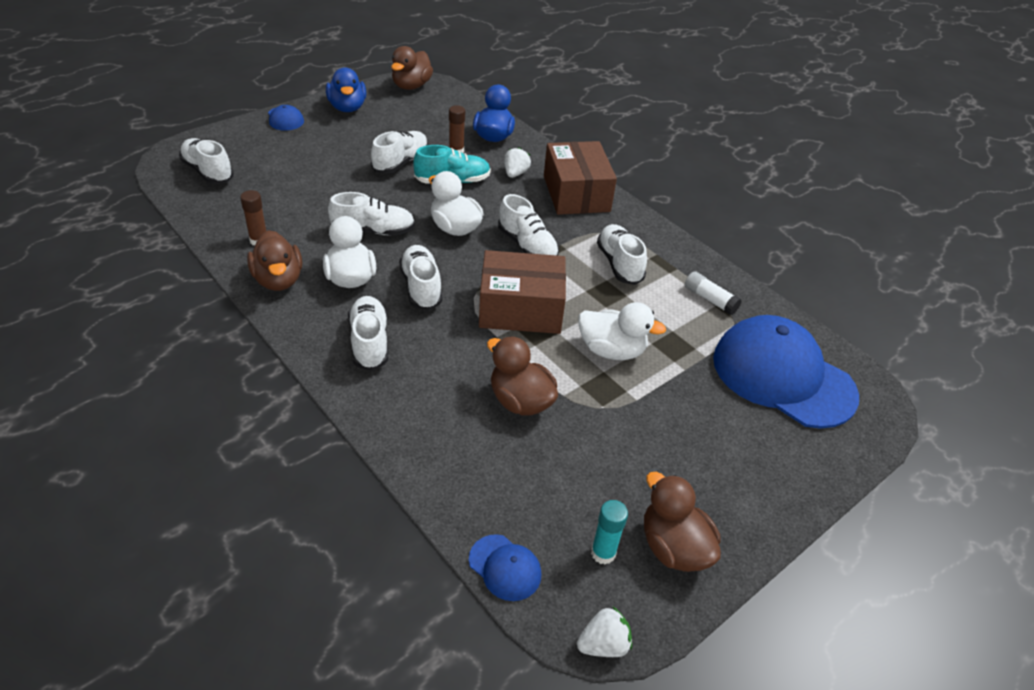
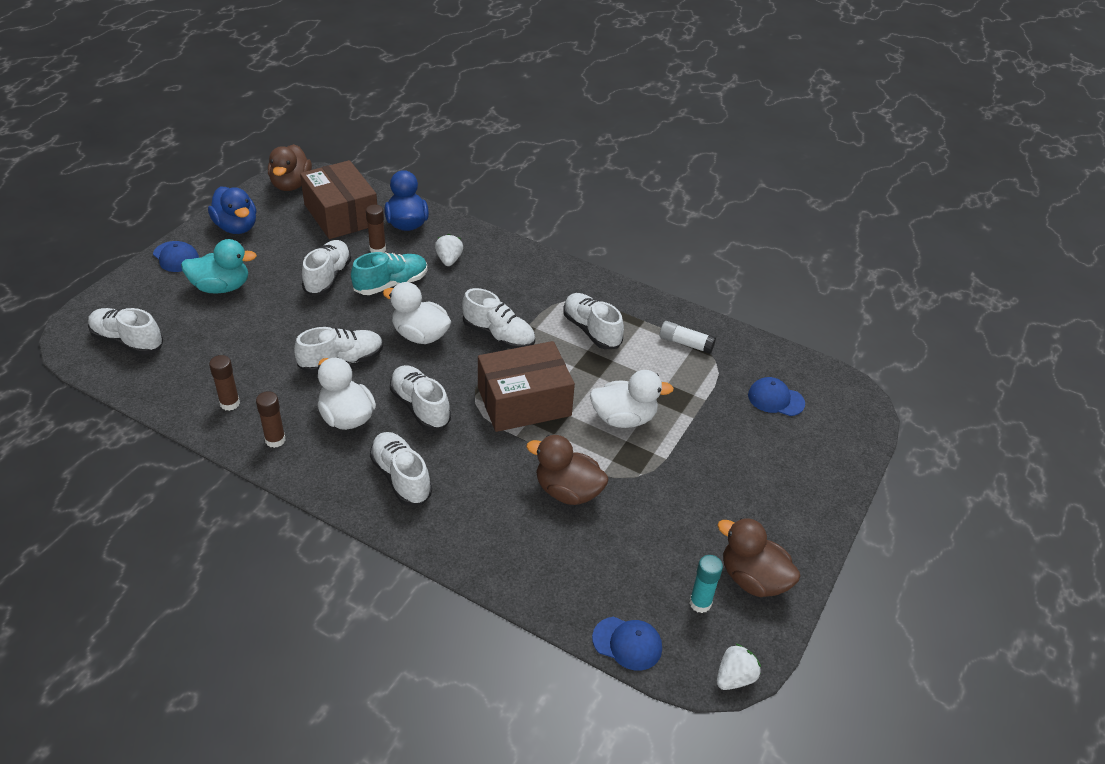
camera: 20 degrees left, 0 degrees up
brown duck [247,230,302,291] -> brown glue stick [256,391,286,448]
brown box [544,141,617,215] -> brown box moved to [300,160,377,239]
blue cap [713,315,859,429] -> blue cap [748,377,805,416], size x0.42
none -> turquoise duck [181,239,257,294]

